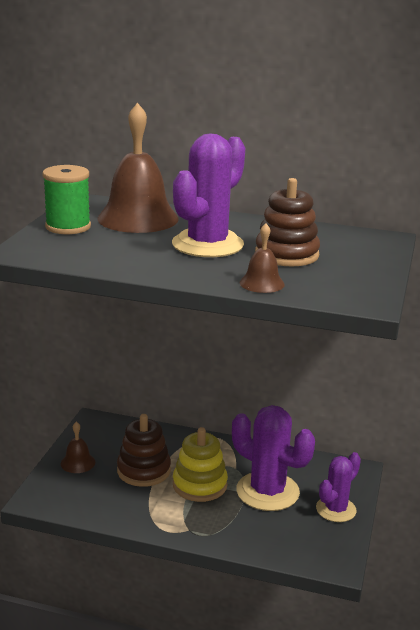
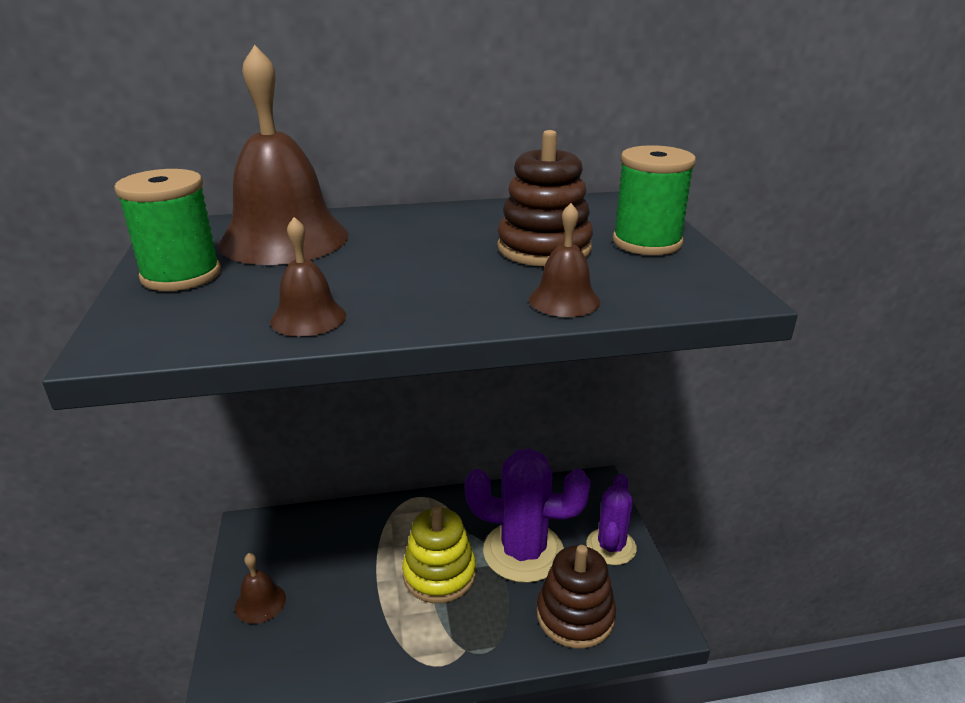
camera: 25 degrees left, 5 degrees up
brown stacking toy [117,414,171,487] -> brown stacking toy moved to [537,545,616,649]
purple cactus [172,134,245,257] -> none
none -> brown bell [270,217,346,337]
none -> green spool [613,145,696,255]

